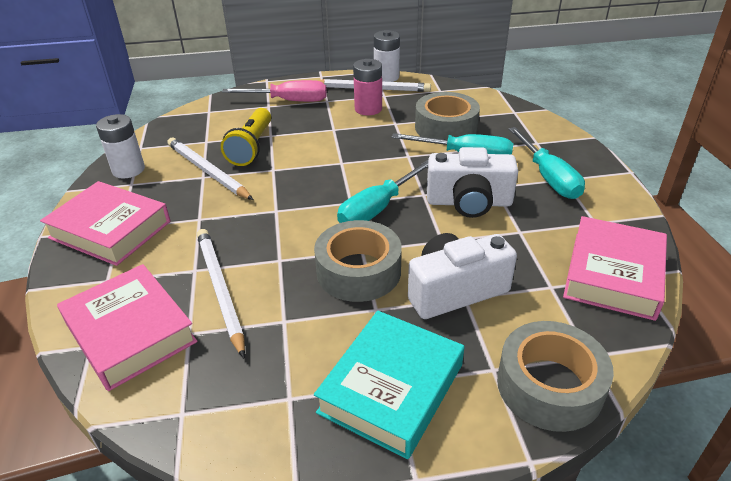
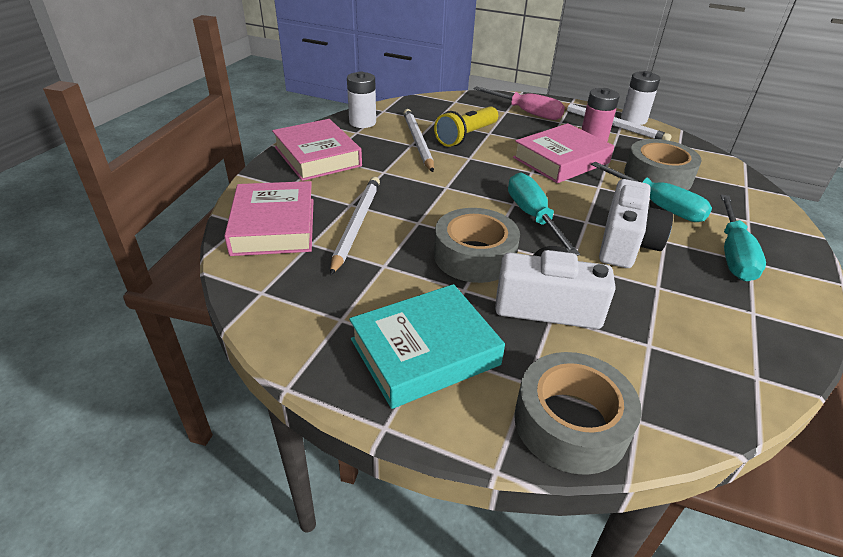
camera: 30 degrees right, 0 degrees up
turquoise screwdriver [337,160,428,223] -> turquoise screwdriver turned 90 degrees clockwise [508,173,580,256]
white camera [427,147,518,218] -> white camera turned 105 degrees counterclockwise [599,179,673,268]
pink book [563,216,667,321] -> pink book moved to [513,123,614,183]

